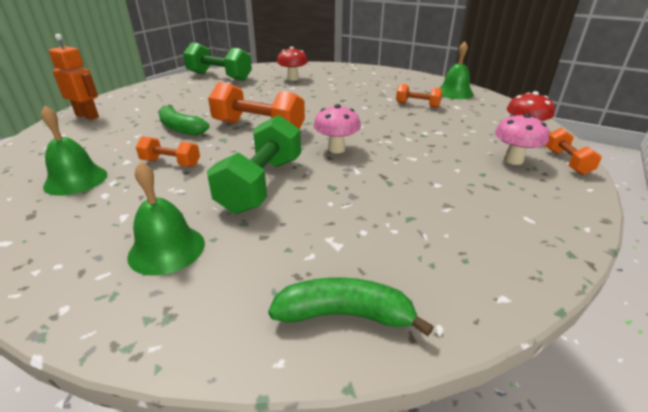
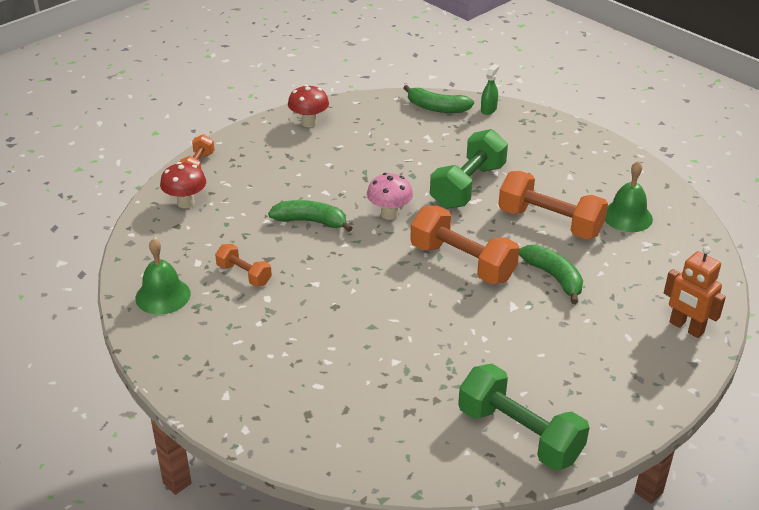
camera: 165 degrees left, 5 degrees up
green bell [127,161,205,276] -> none
orange dumbbell [136,136,200,167] -> orange dumbbell [498,171,608,240], size x1.86
red mushroom [277,47,308,81] -> red mushroom moved to [288,85,329,127]
pink mushroom [495,113,549,165] -> none
none -> green banana [268,200,352,232]
none -> green spray bottle [481,64,499,115]

